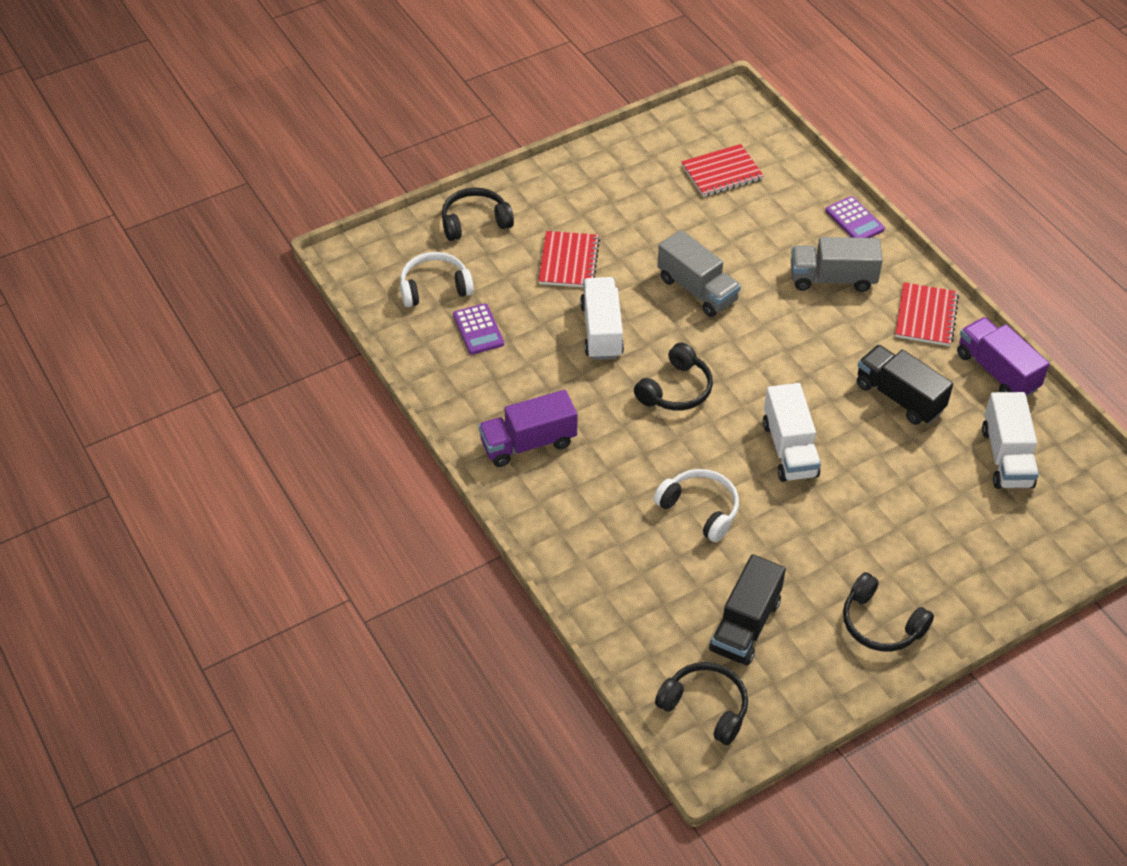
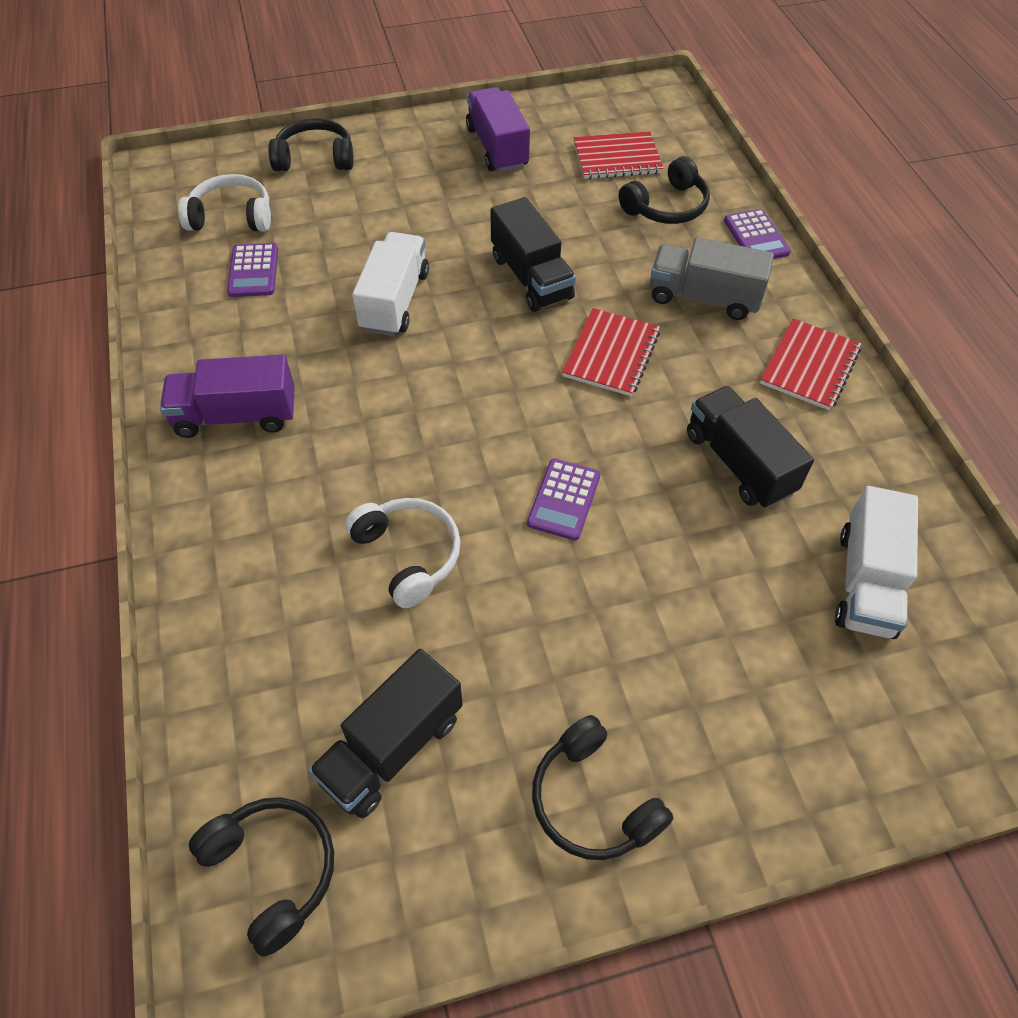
camera: 15 degrees right, 5 degrees up
red notebook [538,231,600,287] -> red notebook moved to [562,308,660,396]
black headphones [634,342,713,410] -> black headphones moved to [619,156,710,224]
grey truck [657,230,741,317] -> black truck [490,197,576,312]
white truck [763,383,821,482] -> purple calculator [527,459,601,540]
purple truck [957,317,1050,397] -> purple truck moved to [466,87,530,173]

